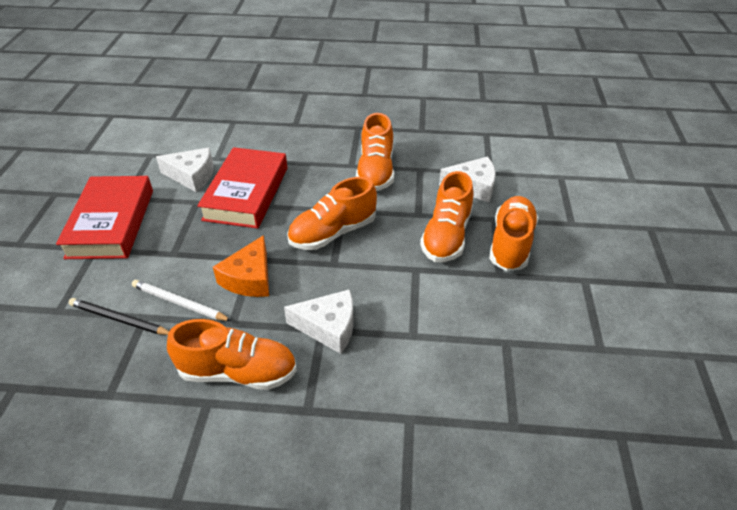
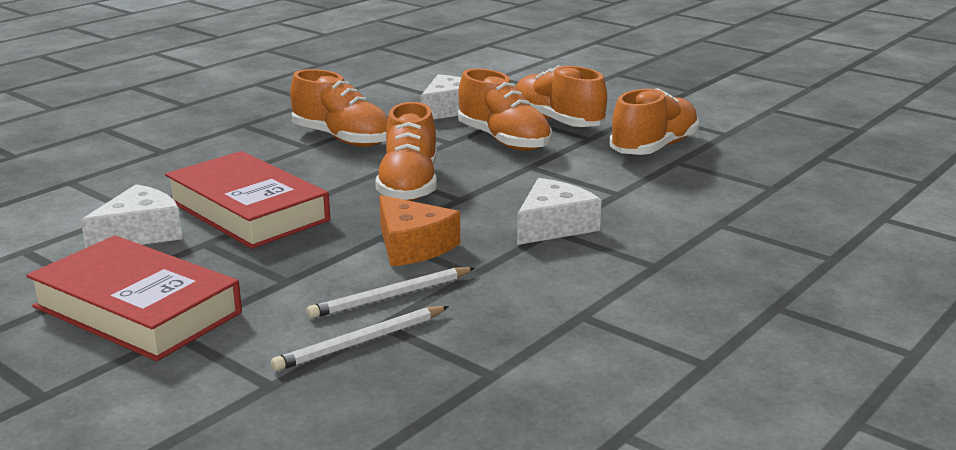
camera: 55 degrees left, 20 degrees down
black pencil [69,298,169,335] -> white pencil [271,306,449,371]
orange shoe [167,319,297,390] -> orange shoe moved to [609,88,699,155]

